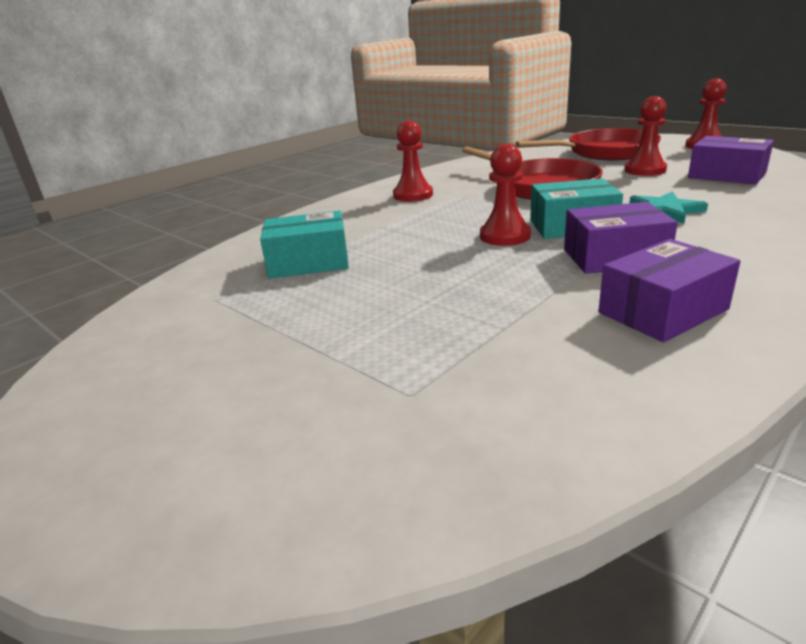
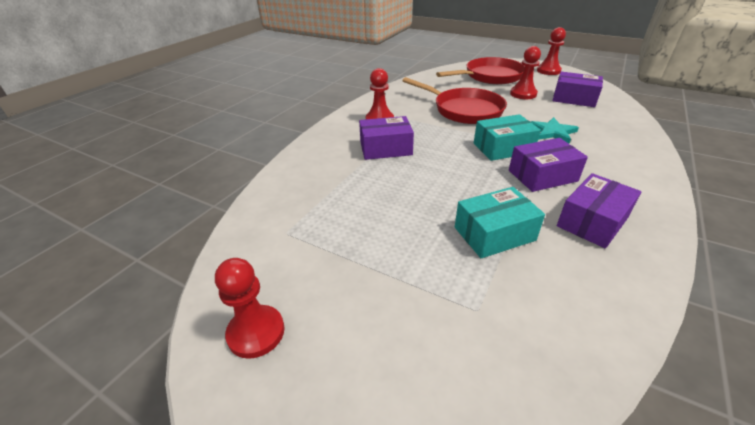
camera: 15 degrees left, 10 degrees up
turquoise box [260,211,349,279] -> turquoise box moved to [455,187,545,258]
red pawn [480,144,531,246] -> red pawn moved to [215,258,284,359]
none -> purple box [359,116,414,160]

